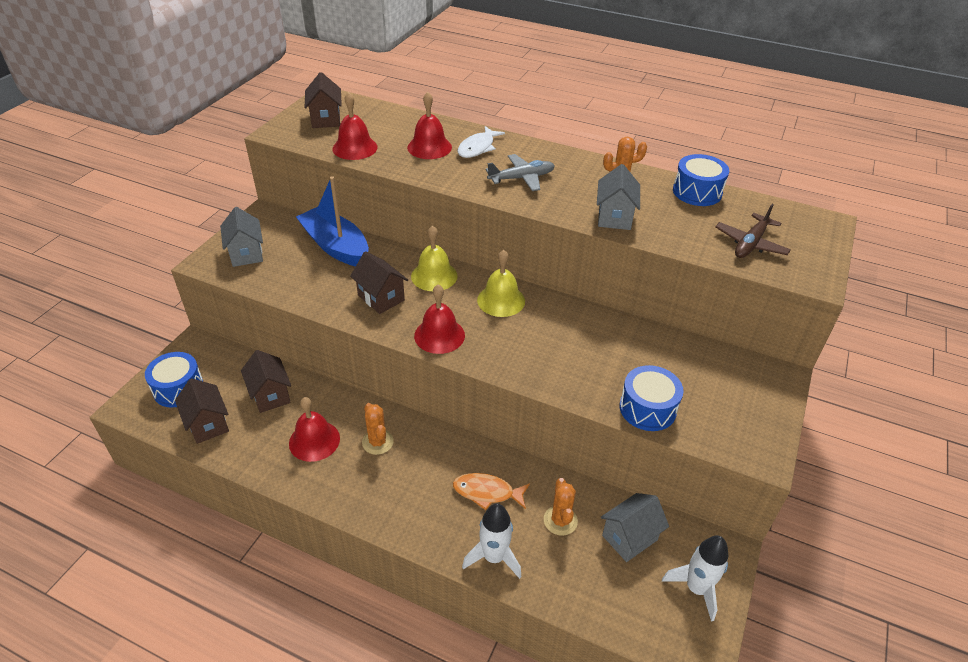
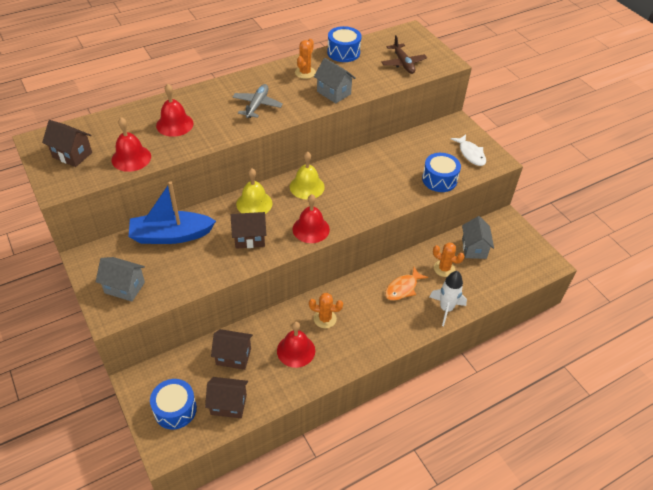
camera: 55 degrees left, 5 degrees up
white fish [457,126,505,158] -> white fish moved to [451,135,486,166]
white rocket [662,536,728,622] -> none

